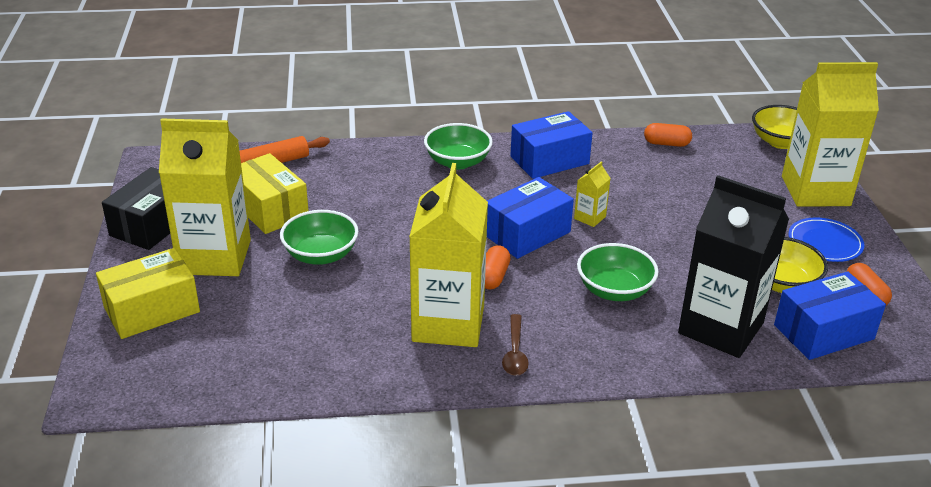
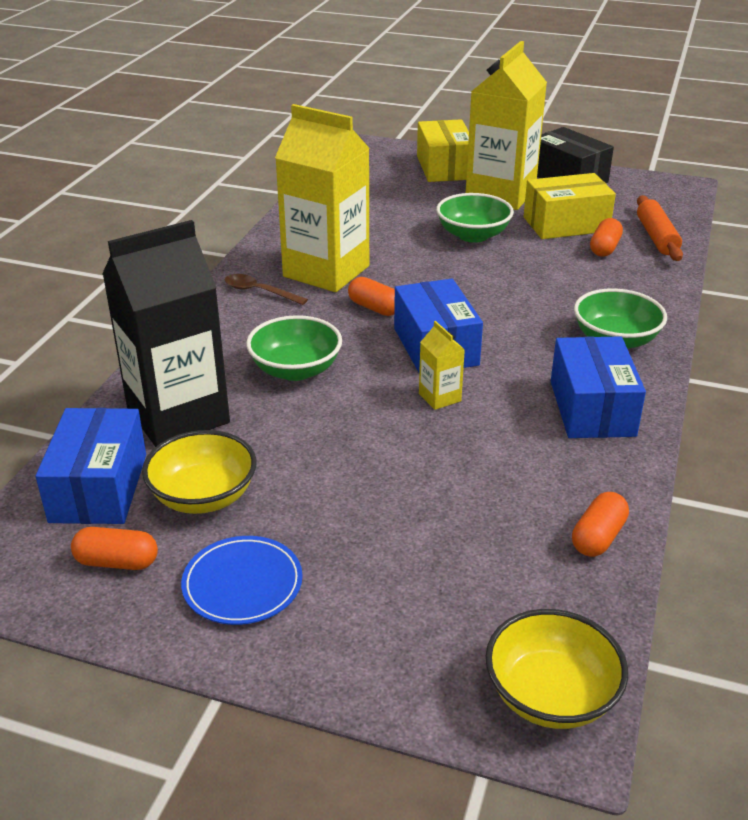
camera: 115 degrees right, 0 degrees up
yellow carton [782,62,879,207] -> none
none -> orange capsule [590,218,623,257]

